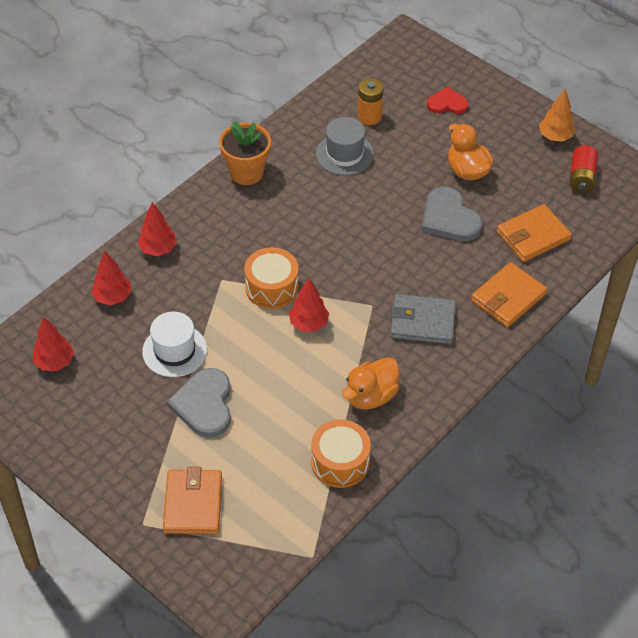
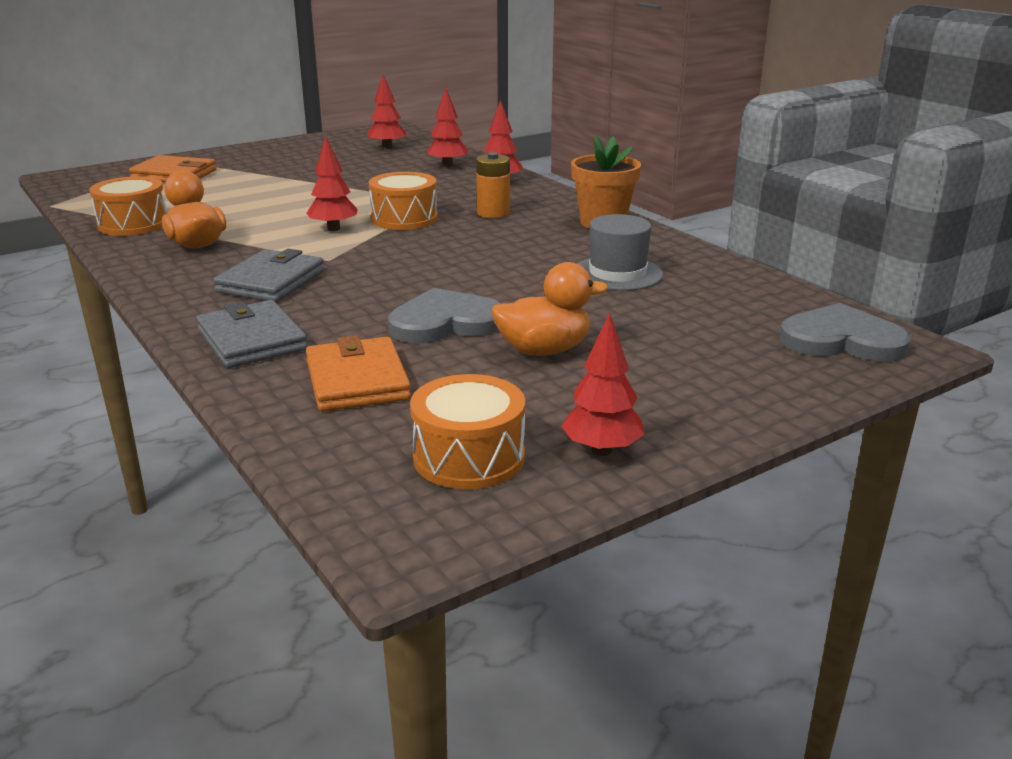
camera: 105 degrees right, 25 degrees down
white hat [142,311,207,377] -> none
grey heart [167,368,231,438] -> grey heart moved to [779,303,911,362]
orange battery [357,78,384,125] -> orange battery moved to [476,152,510,218]
red heart [427,87,468,114] -> none
orange wallet [471,262,547,327] -> grey wallet [196,300,308,368]
orange tree [539,89,575,142] -> red tree [561,312,644,456]
red battery [569,145,598,193] -> orange drum [410,374,525,489]

